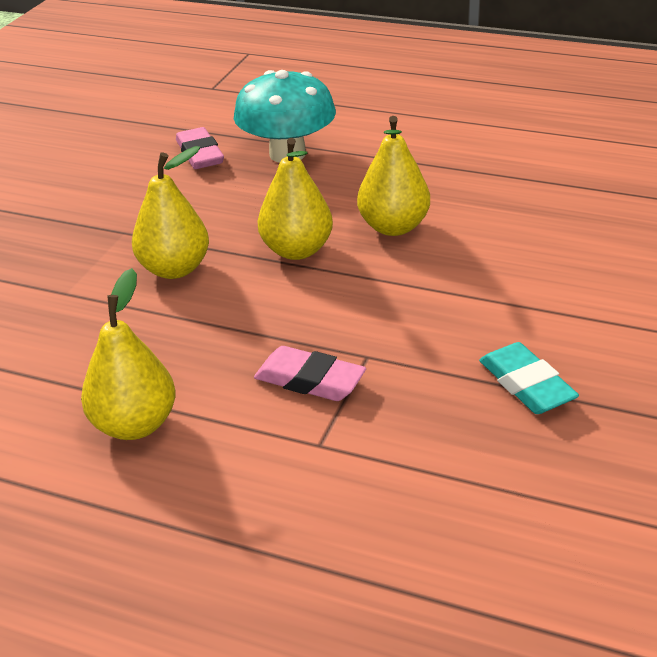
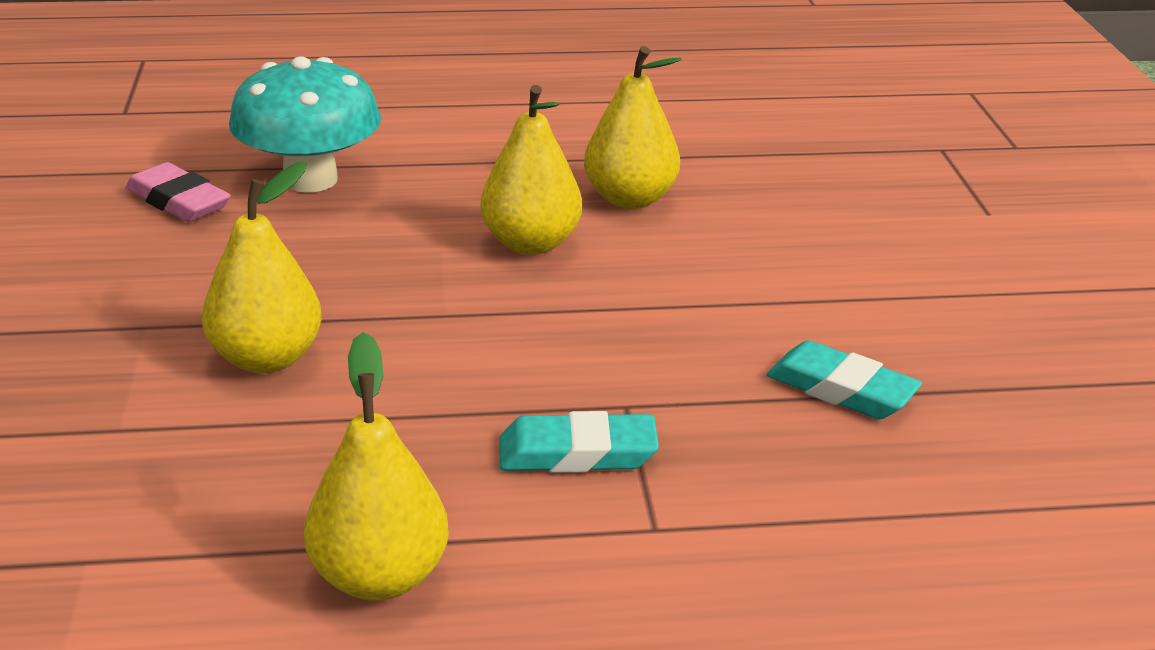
camera: 30 degrees left, 5 degrees down
pink eraser [254,346,366,401] -> turquoise eraser [500,411,659,473]
yellow pear [258,138,333,260] -> yellow pear moved to [584,46,681,209]

